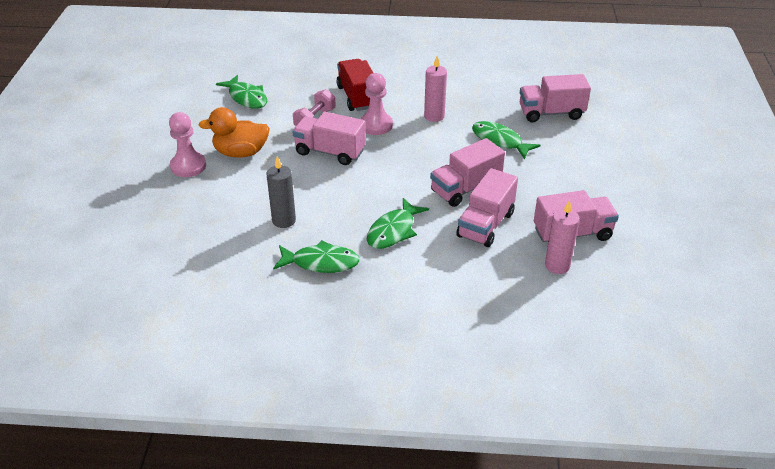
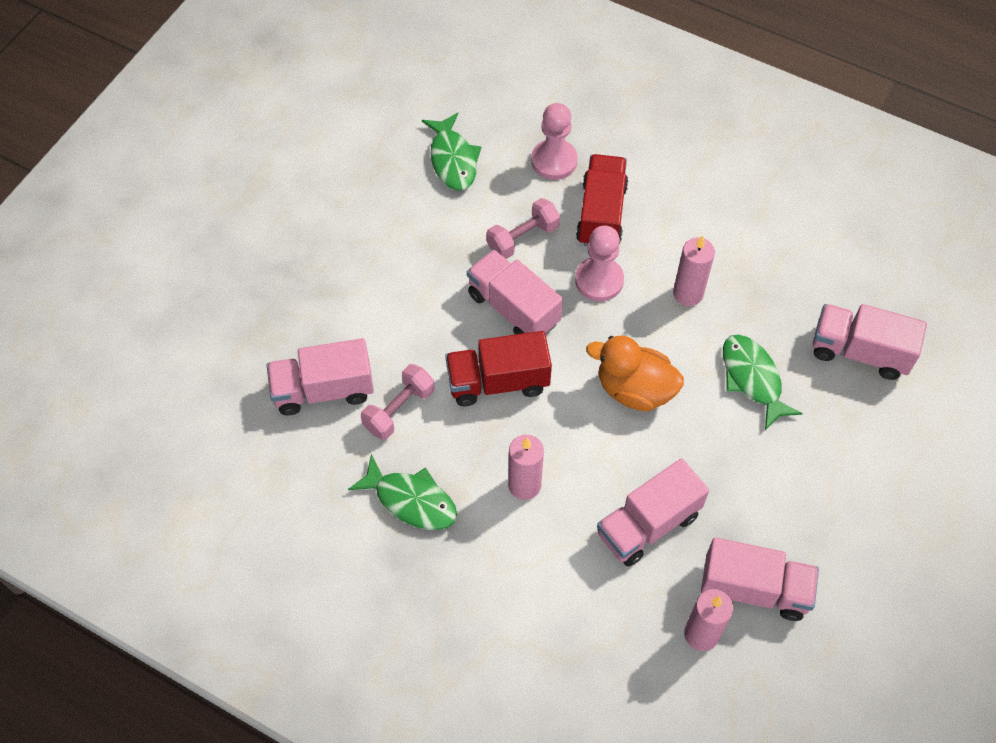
camera: 25 degrees right, 20 degrees up
pink pawn [169,112,206,177] -> pink pawn moved to [531,103,578,180]
orange duck [198,107,270,158] -> orange duck moved to [586,336,684,412]
grey candle [267,156,296,228] -> pink dumbbell [361,364,434,440]
green fish [367,198,429,249] -> pink candle [508,435,544,500]
pink truck [430,138,505,207] -> pink truck moved to [267,338,374,416]
none -> red truck [445,331,552,406]

